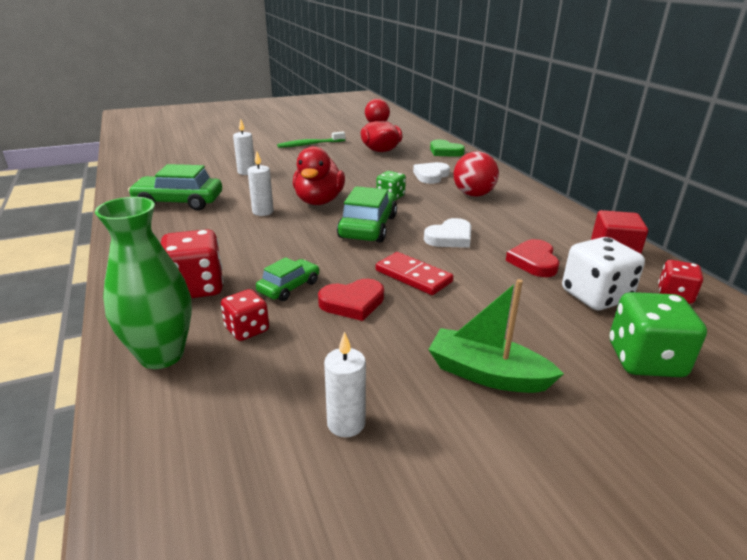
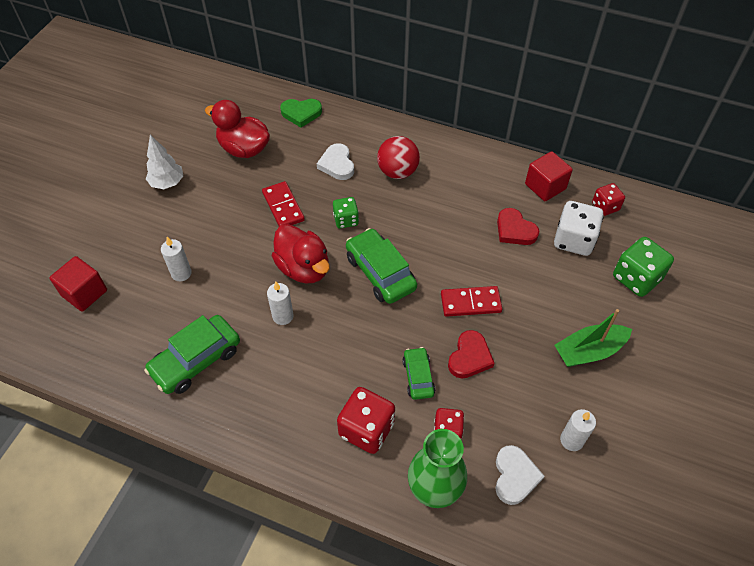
camera: 45 degrees left, 25 degrees up
green toothbrush [277,132,345,148] -> white tree [146,135,183,189]
white heart [424,218,471,248] -> white heart moved to [495,445,544,505]
none -> red cube [50,256,107,312]
none -> red domino [262,181,305,227]

